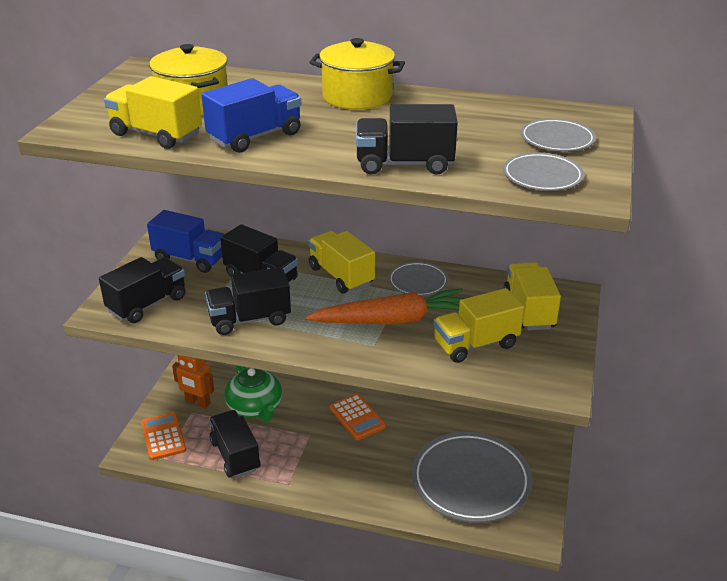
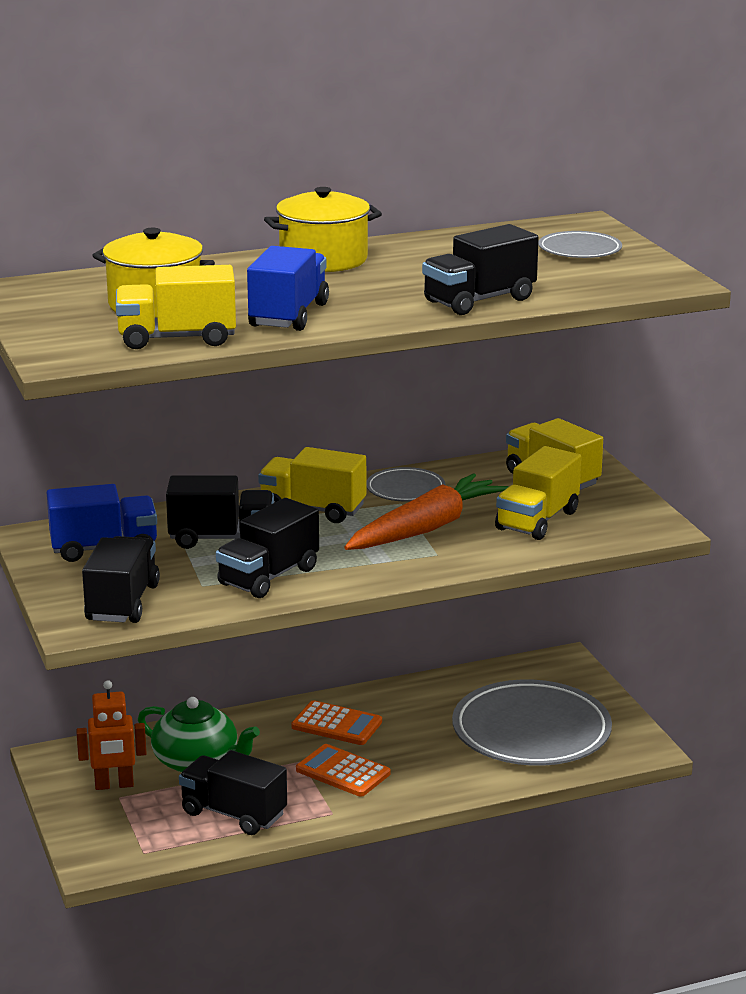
camera: 35 degrees left, 10 degrees down
orange calculator [141,412,186,460] -> orange calculator moved to [296,744,390,797]
grey plate [503,152,584,191] -> none

